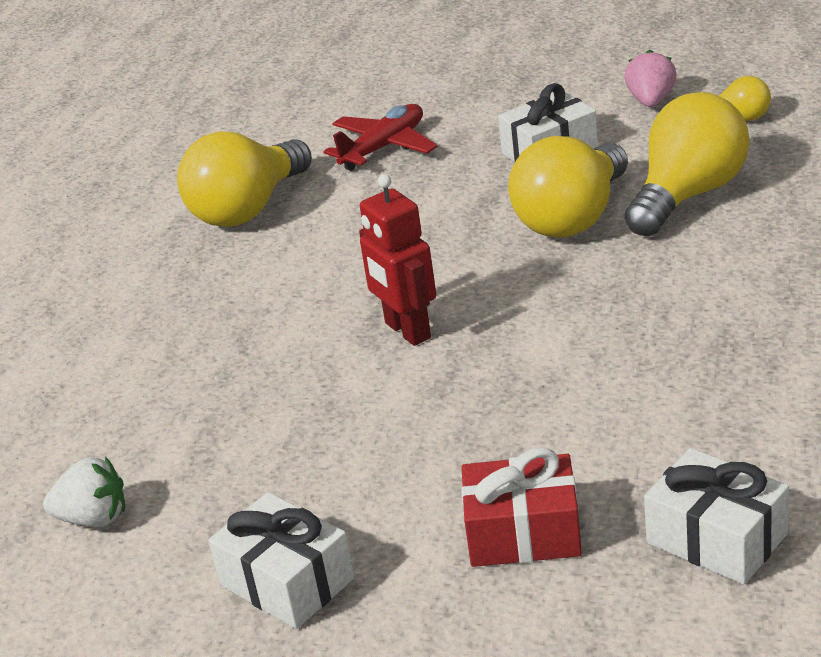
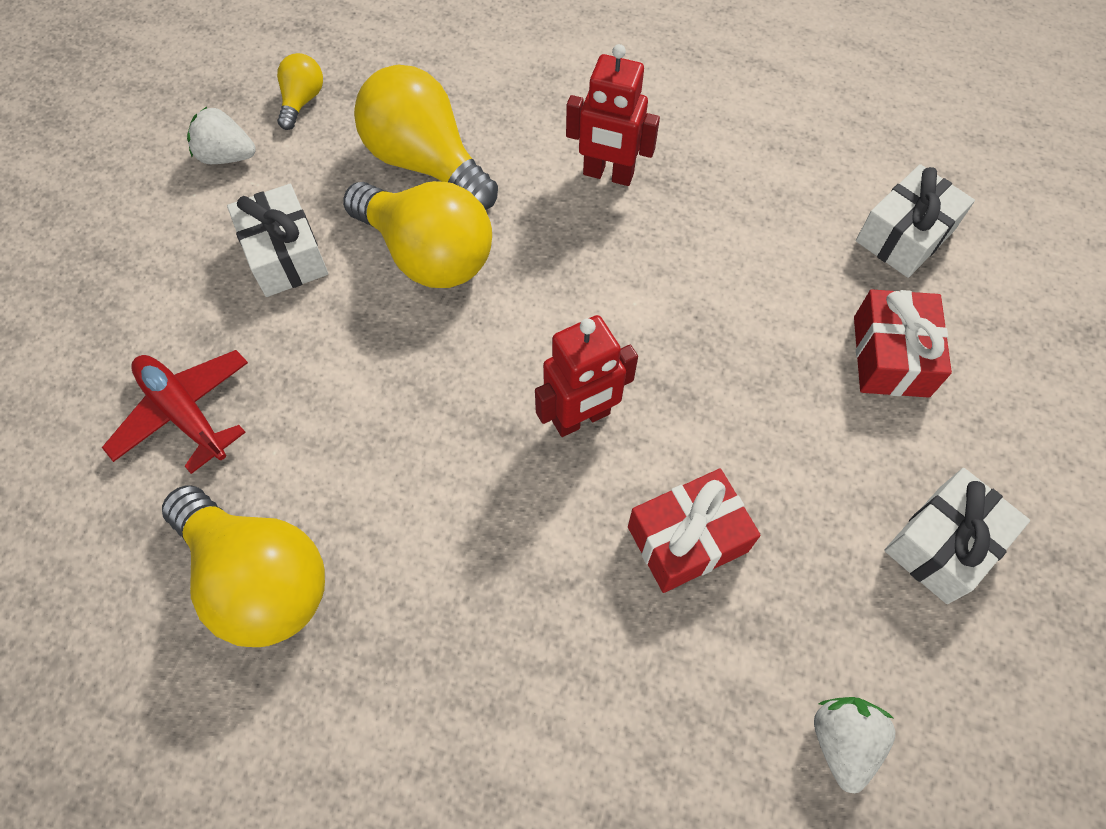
camera: 90 degrees left, 30 degrees up
pink strawberry [625,49,676,107] -> white strawberry [187,107,256,164]
none -> red robot [566,44,660,186]
none -> red gift [628,468,761,593]

